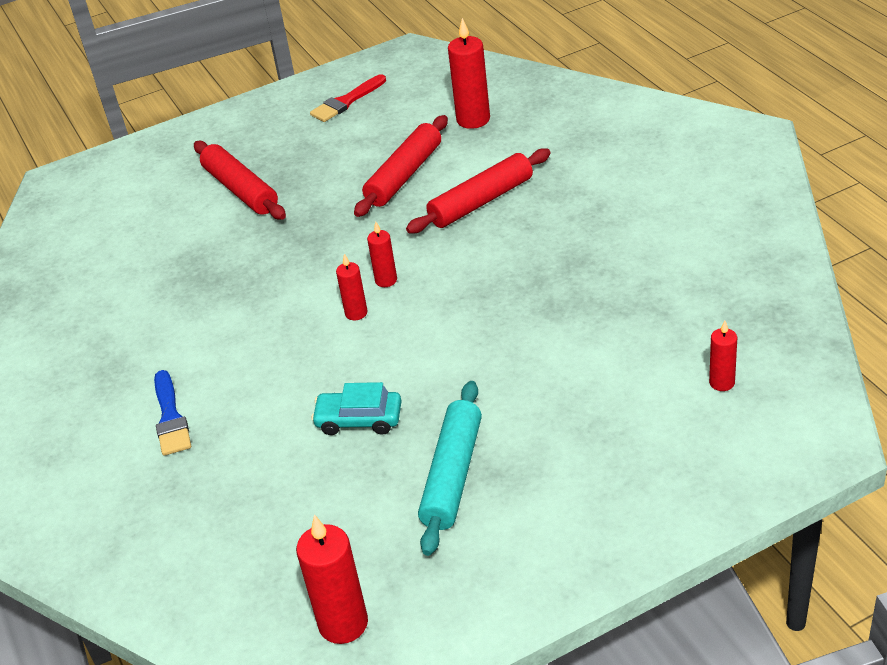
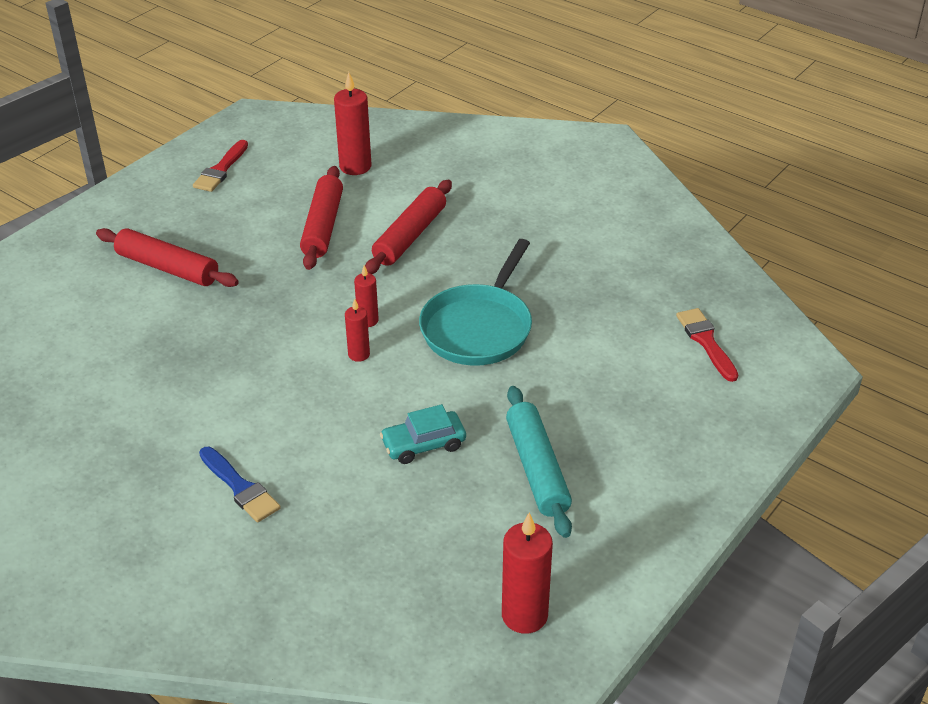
camera: 30 degrees left, 0 degrees up
red candle [709,321,737,391] -> red brush [676,308,738,382]
none -> turquoise pan [419,239,532,366]

